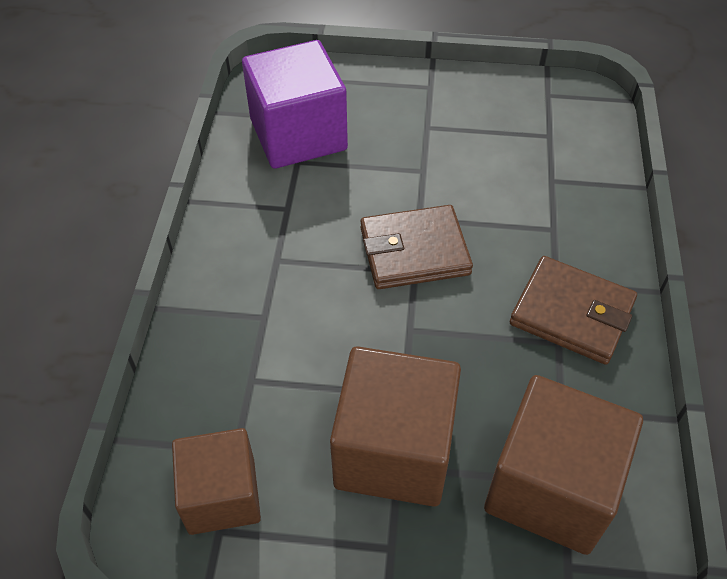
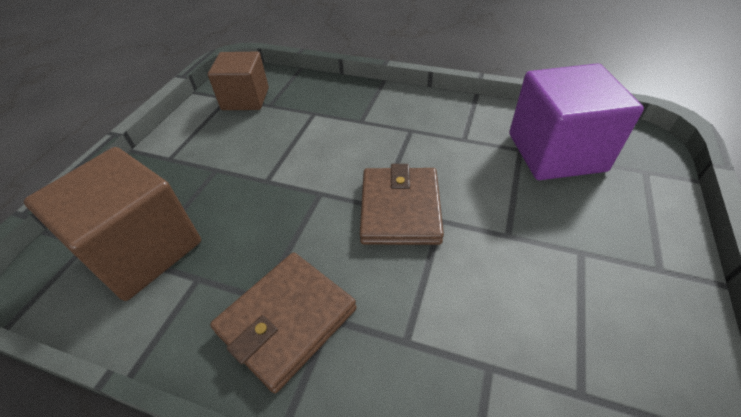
camera: 105 degrees right, 5 degrees down
brown cube [330,346,461,507] -> none

